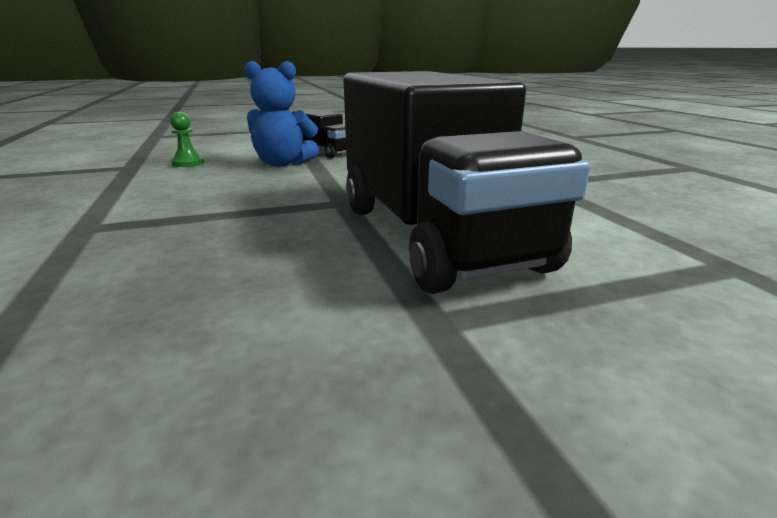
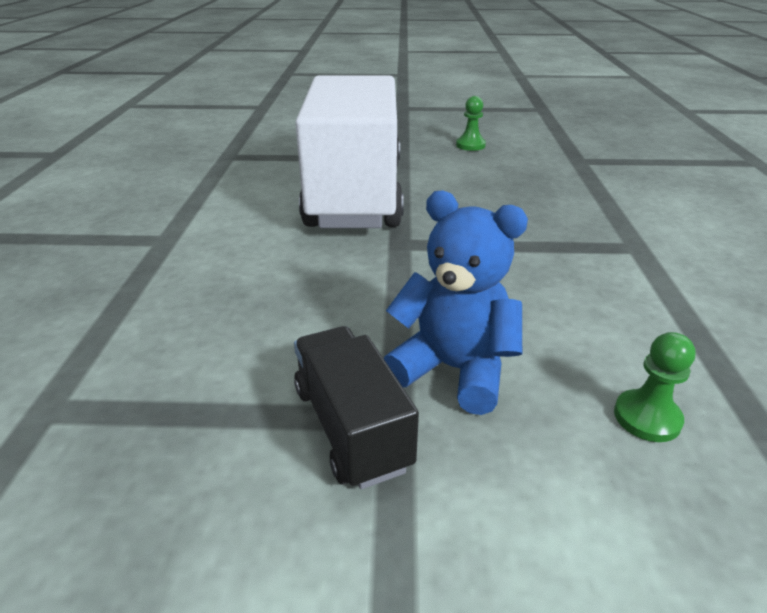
camera: 160 degrees left, 10 degrees up
black truck [344,71,590,294] -> white truck [295,76,404,228]
none -> green pawn [456,96,486,151]

